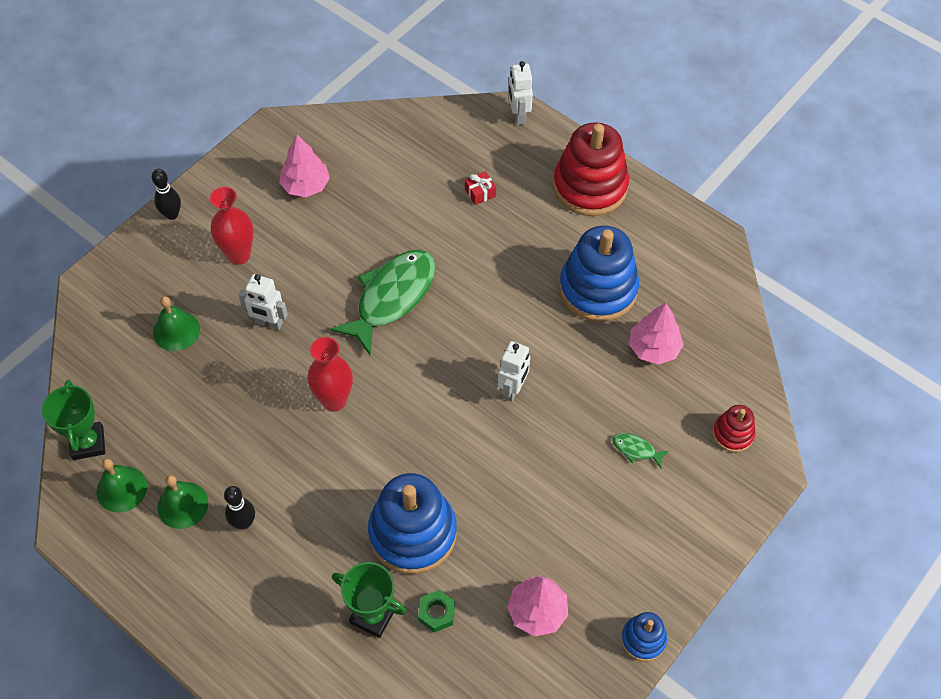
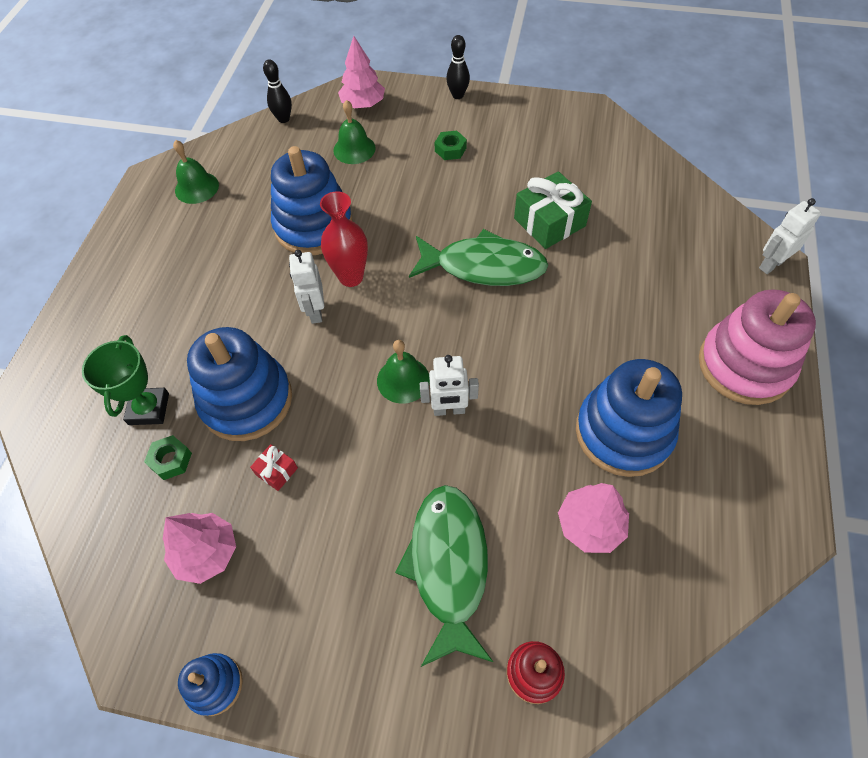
camera: 65 degrees right, 0 degrees up
green trophy [42,380,105,460] -> none
green bell [157,475,208,529] -> green bell moved to [377,340,430,404]
red vase [210,187,254,265] -> green nut [434,131,467,160]
black bowling pin [224,486,255,530] -> black bowling pin moved to [263,59,292,123]
white robot [239,274,288,330] -> white robot moved to [289,250,324,324]
pink tree [279,135,330,197] -> pink tree moved to [338,36,385,108]
red gift [465,171,496,205] -> red gift moved to [250,444,298,491]
red stacking toy [553,122,629,216] -> pink stacking toy [699,289,816,405]
green fish [612,433,669,468] -> green fish [395,485,493,667], size x2.45
none -> blue stacking toy [271,146,353,255]
none -> green gift [514,171,592,249]

